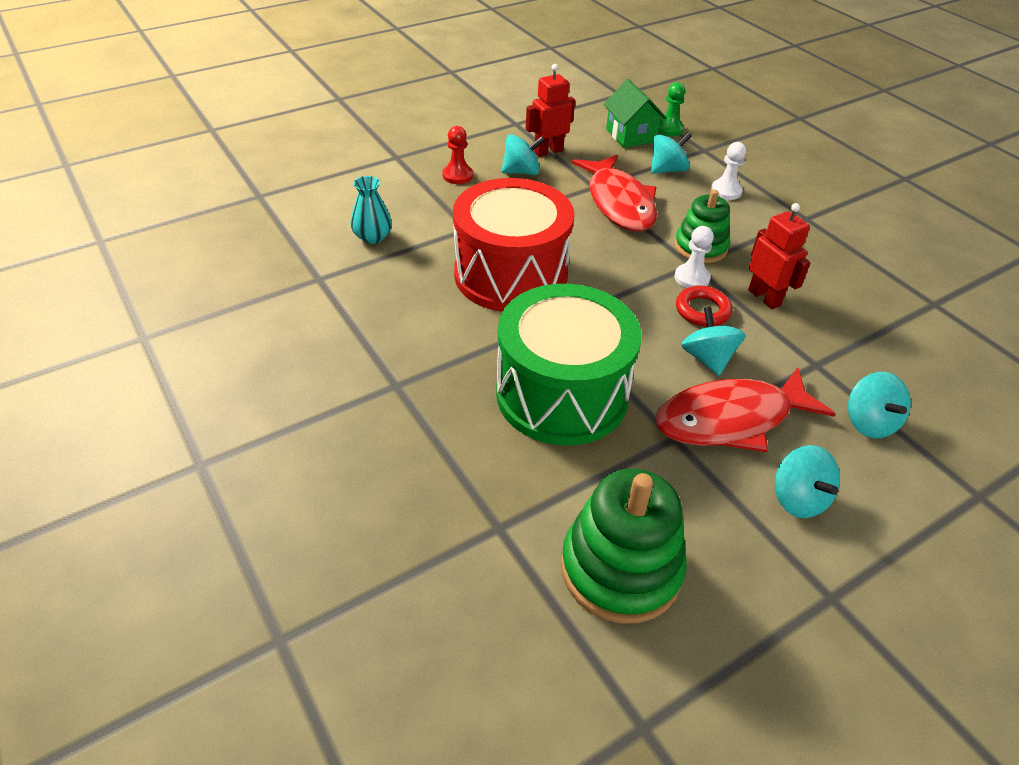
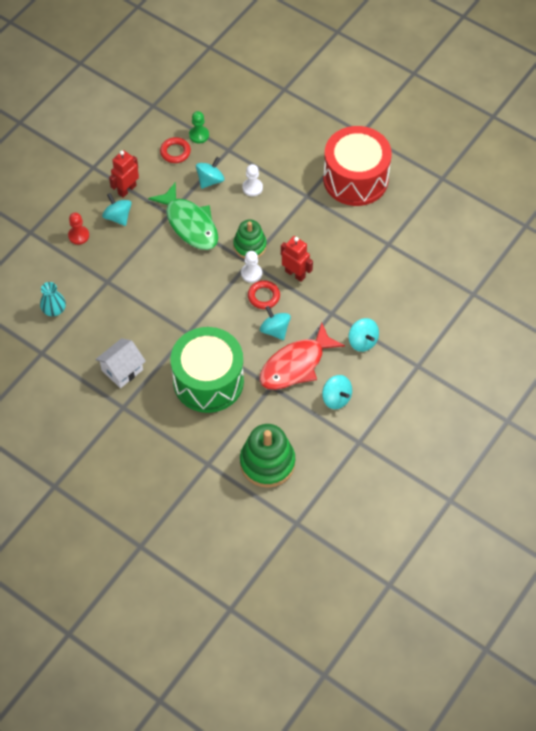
camera: 20 degrees left, 15 degrees up
red drum [453,178,574,312] -> red drum moved to [323,126,392,206]
turquoise spinning top [502,134,545,175] -> turquoise spinning top turned 90 degrees counterclockwise [102,193,132,226]
red fish [572,155,657,231] -> green fish [148,183,218,250]
green house [604,79,666,148] -> red ring [160,137,191,163]
none -> white house [95,338,146,388]

